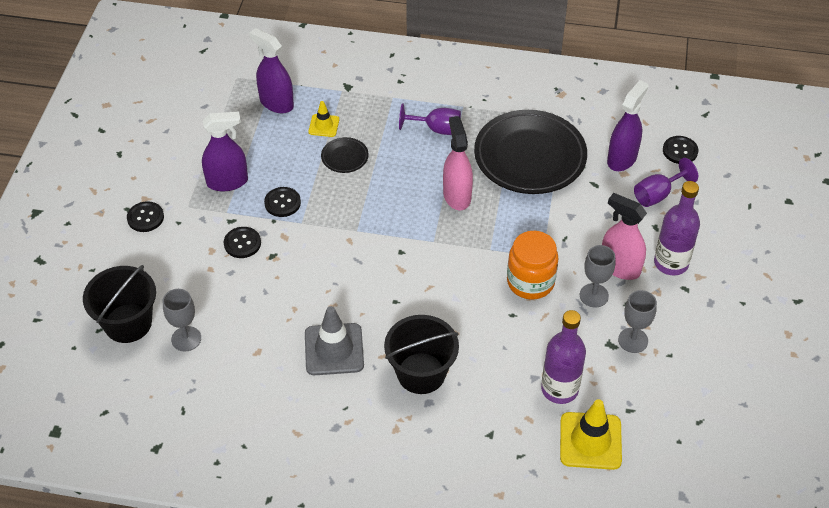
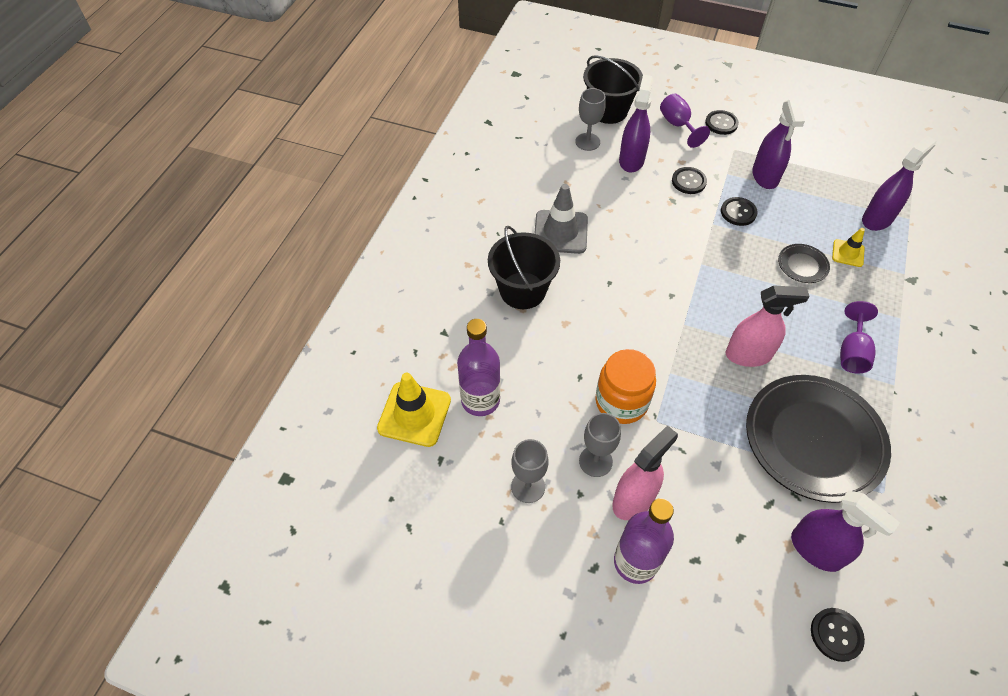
camera: 100 degrees right, 5 degrees up
purple goblet [634,158,698,207] -> purple goblet moved to [660,94,710,148]
none -> purple spray bottle [619,75,653,172]

